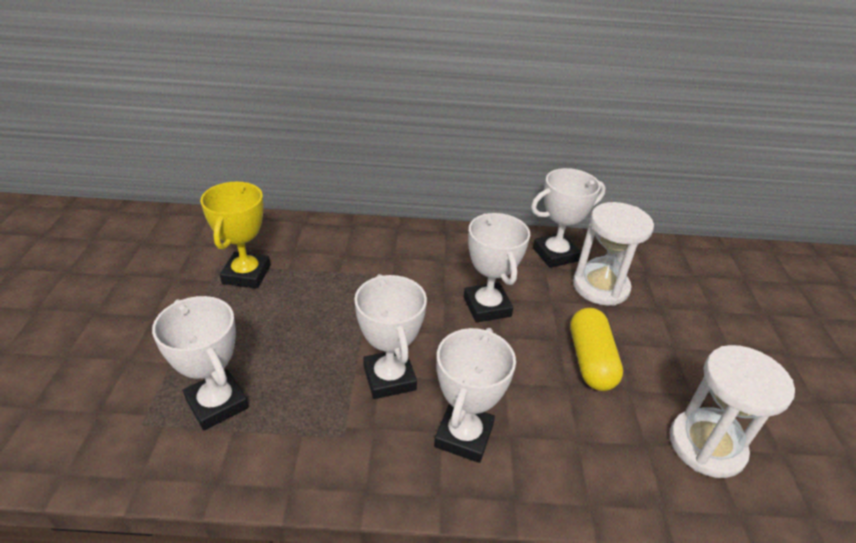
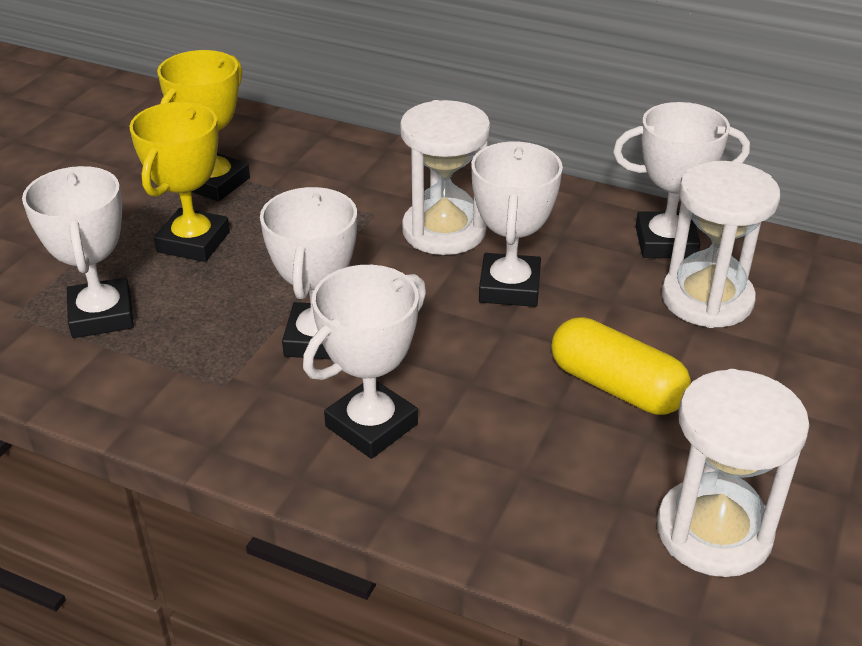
camera: 25 degrees right, 0 degrees up
yellow capsule [570,308,623,391] -> yellow capsule turned 75 degrees counterclockwise [551,317,691,415]
none -> yellow trophy [129,102,230,262]
none -> white hourglass [400,100,490,255]

